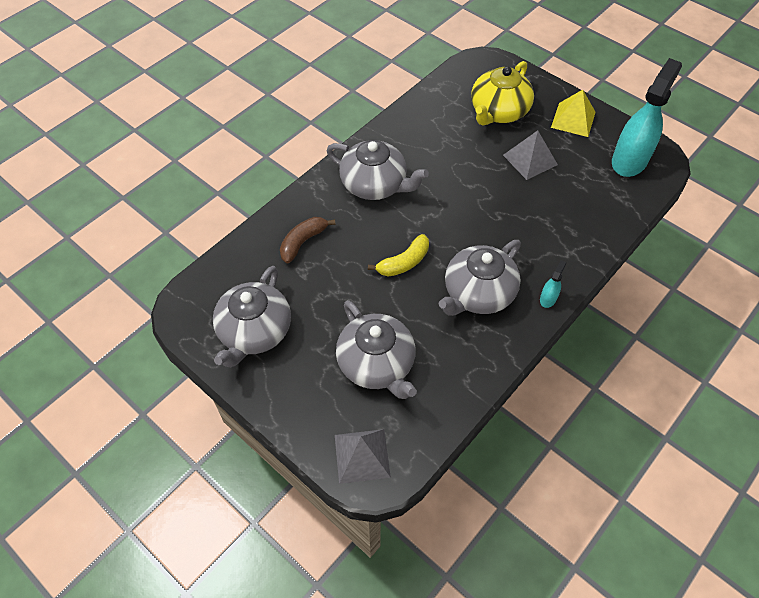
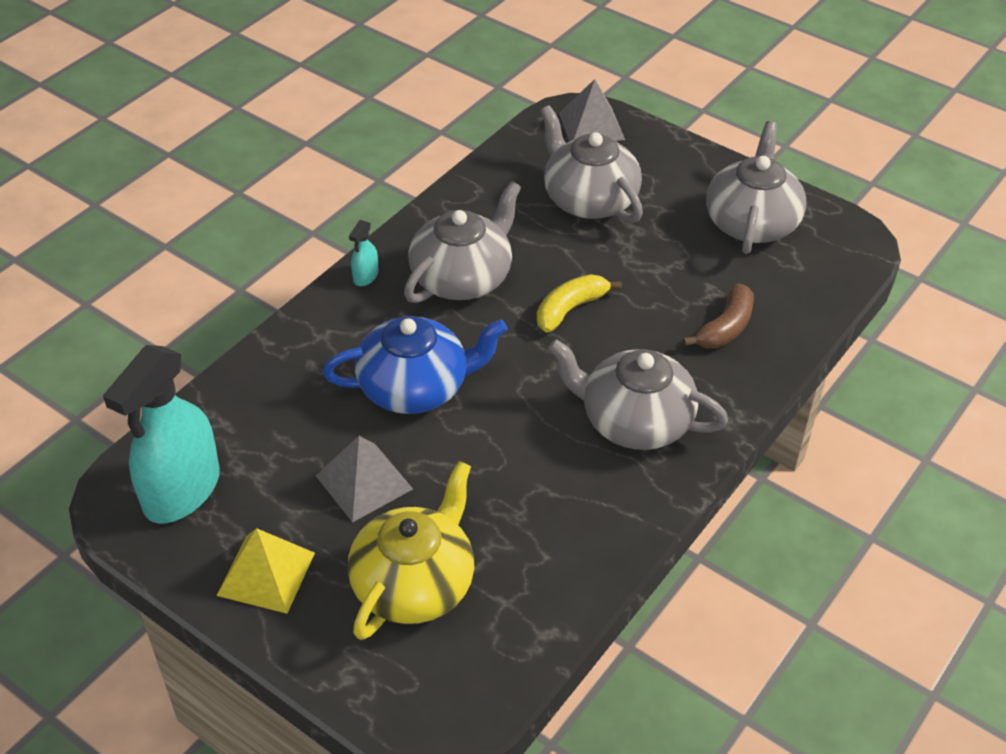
camera: 175 degrees right, 10 degrees down
none -> blue teapot [323,316,508,414]

